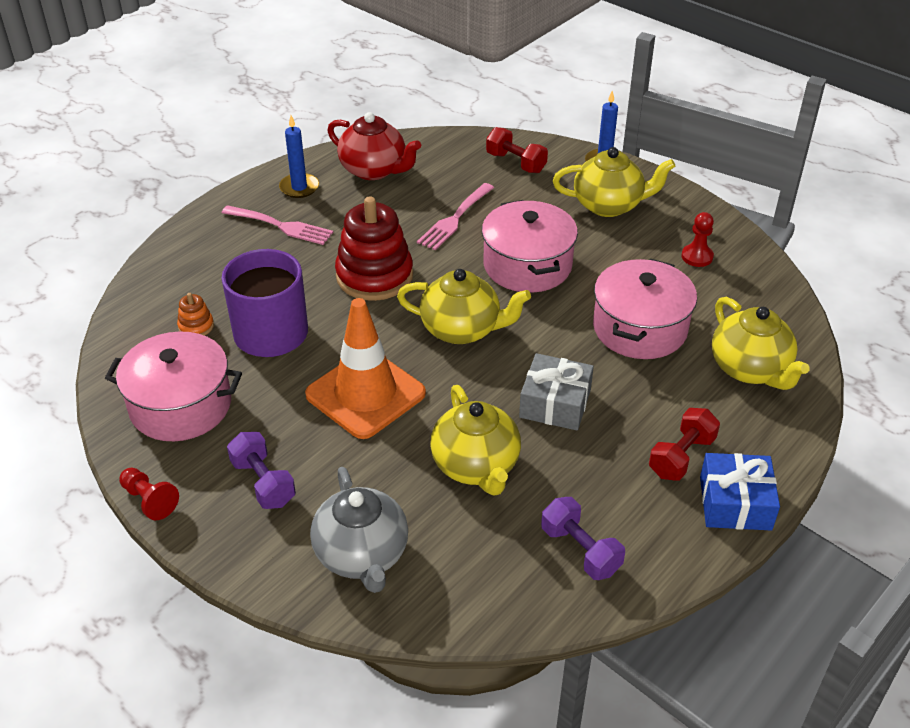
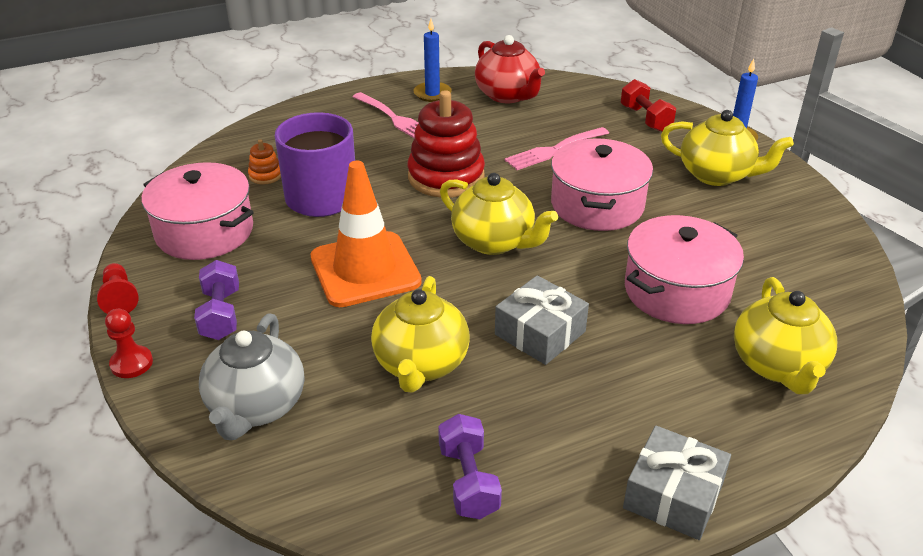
camera: 25 degrees right, 5 degrees down
red dumbbell [649,408,720,481] -> none
red pawn [682,212,714,267] -> red pawn moved to [105,309,153,378]
blue gift [700,453,780,531] -> grey gift [623,426,731,540]

